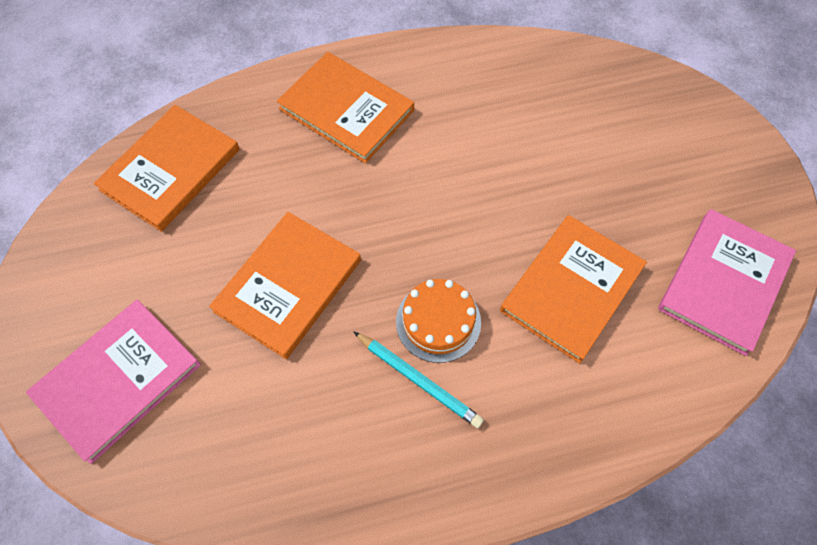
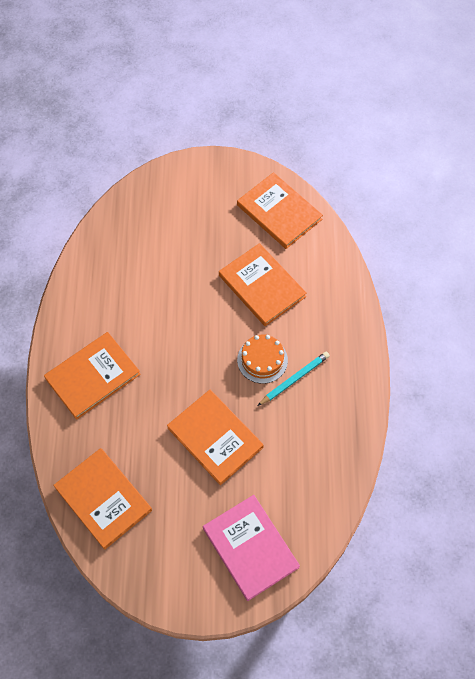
camera: 75 degrees left, 0 degrees up
pink book [658,209,796,356] -> orange book [237,172,323,249]

